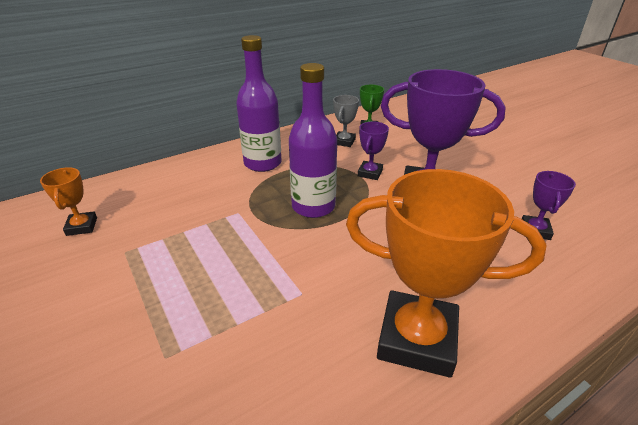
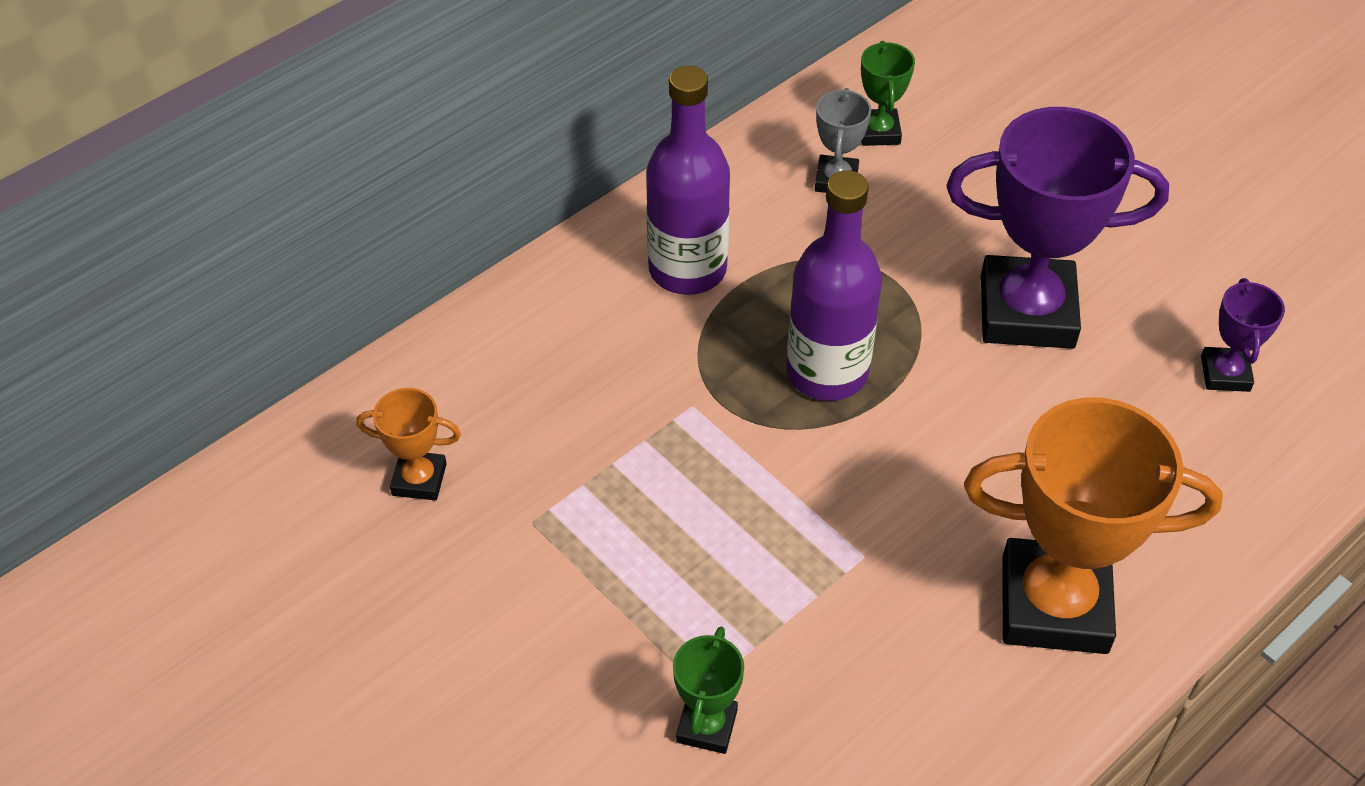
camera: 10 degrees left, 15 degrees up
orange trophy [40,167,97,236] -> orange trophy turned 60 degrees counterclockwise [356,388,461,500]
purple trophy [358,121,389,180] -> none
none -> green trophy [673,627,744,754]

